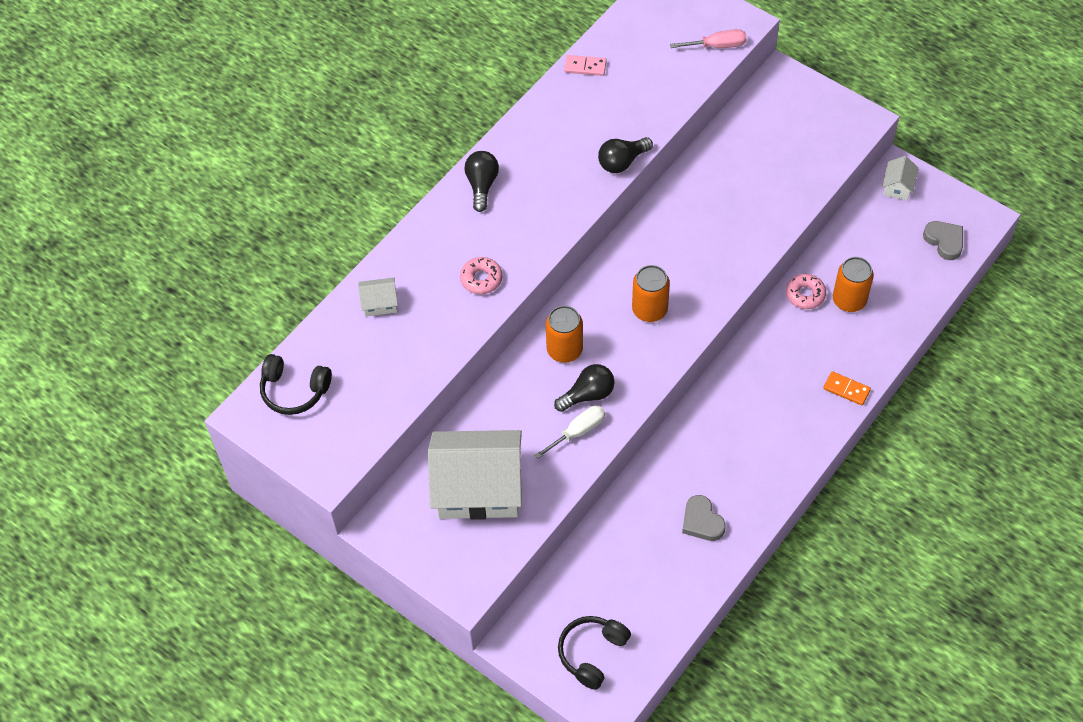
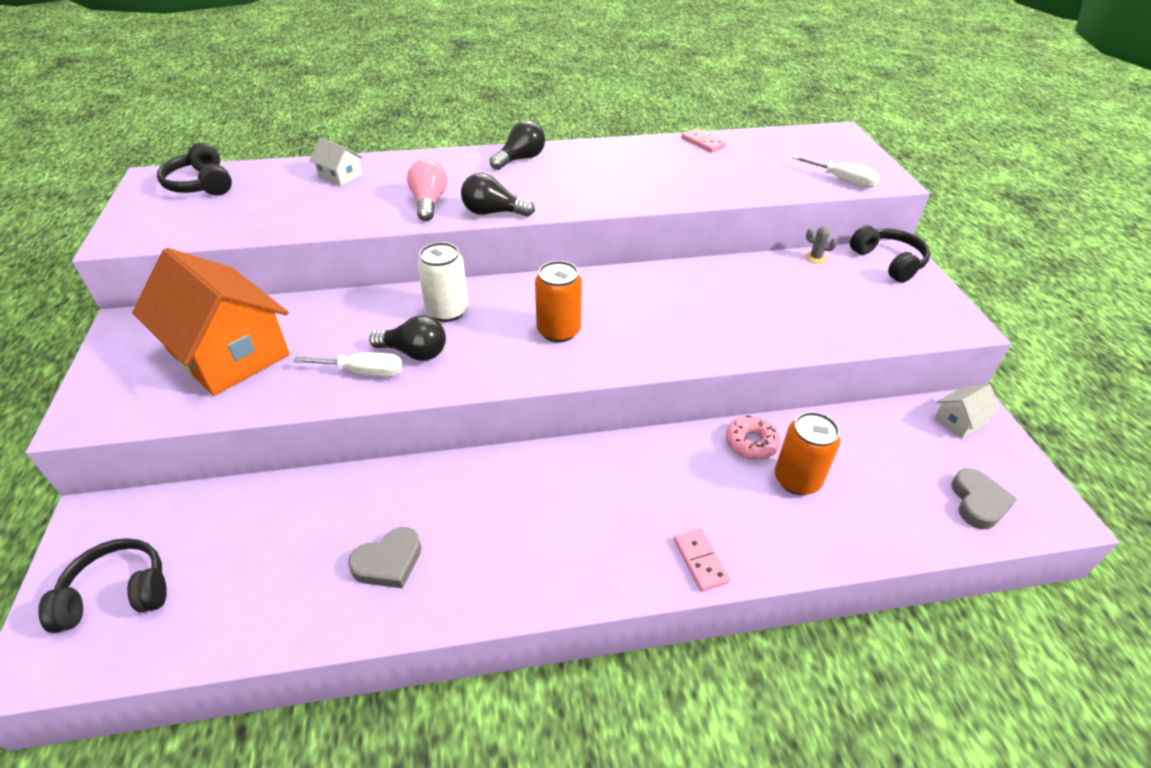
camera: 40 degrees right, 15 degrees down
white house [428,430,522,520] -> orange house [132,248,290,396]
pink donut [460,257,503,295] -> pink light bulb [407,159,447,221]
orange can [546,306,583,363] -> white can [417,242,468,322]
black light bulb [598,137,653,173] -> black light bulb moved to [461,173,535,217]
pink screwdriver [670,29,747,48] -> white screwdriver [792,155,879,188]
grey heart [682,495,726,541] -> grey heart turned 135 degrees counterclockwise [348,527,421,588]
orange domino [823,371,871,405] -> pink domino [674,528,730,592]
none -> grey cactus [805,226,838,264]
none -> black headphones [850,225,930,283]

